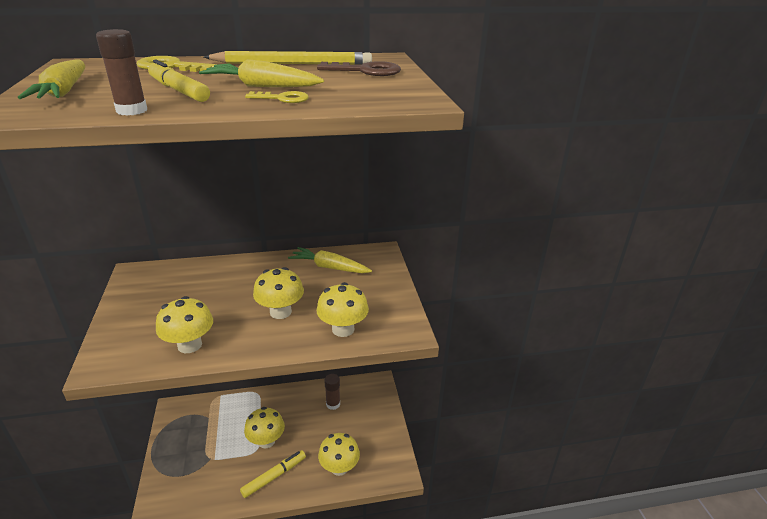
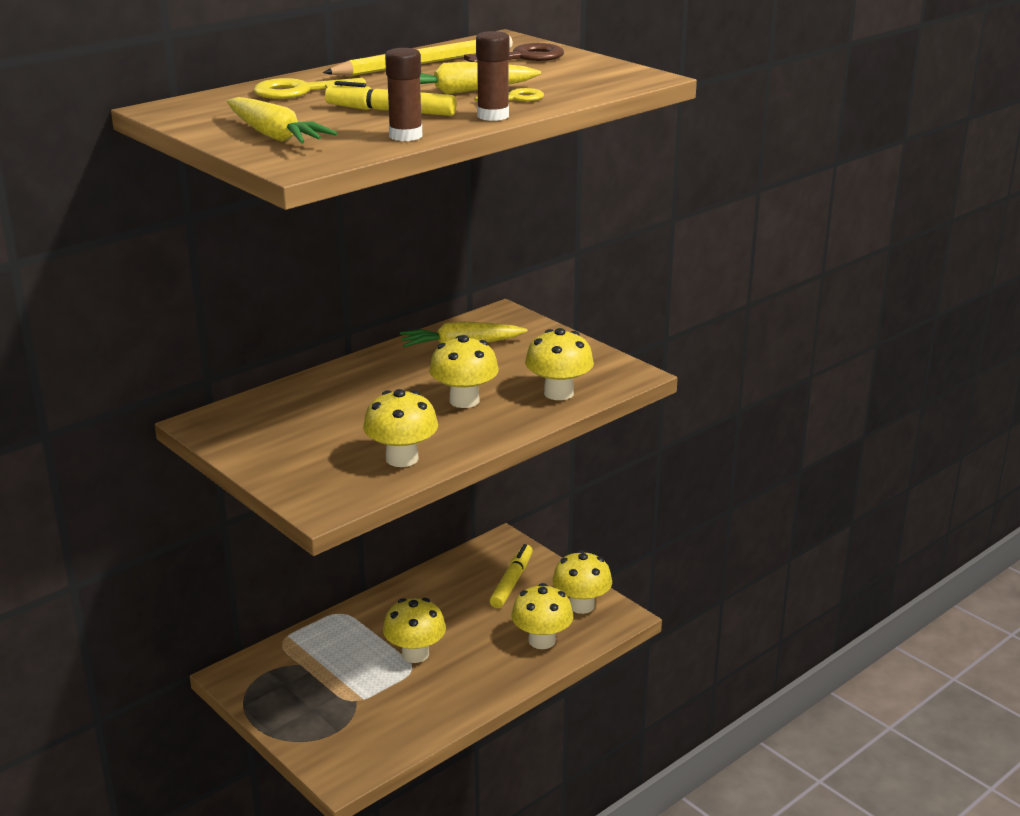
camera: 30 degrees left, 5 degrees down
yellow marker [240,450,306,498] -> yellow marker moved to [490,544,533,608]
brown glue stick [324,374,340,410] -> brown glue stick moved to [476,31,510,121]
none -> yellow mushroom [552,550,612,614]

